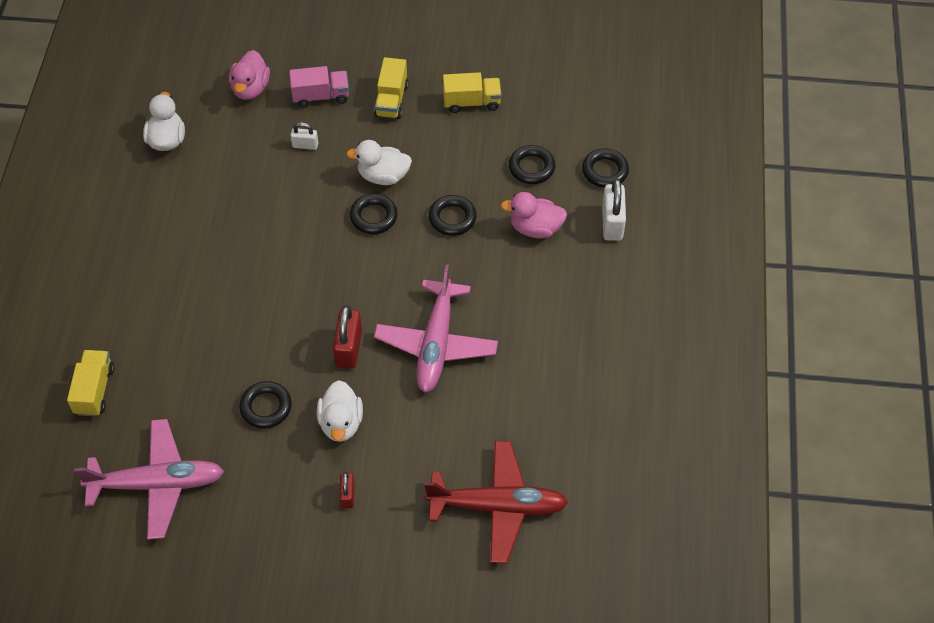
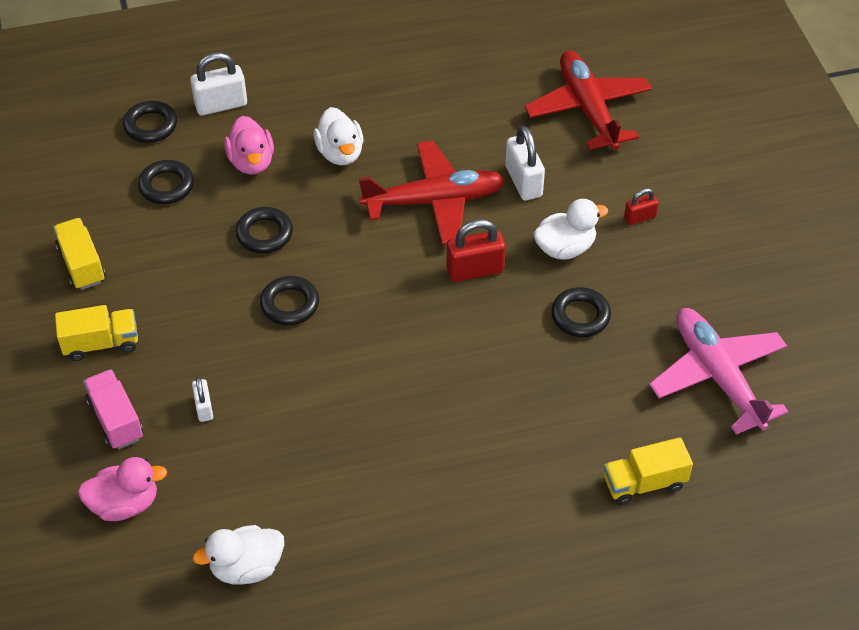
camera: 110 degrees left, 5 degrees down
white duck [346,140,412,185] -> white duck moved to [314,107,363,165]
pink plane [374,265,498,393] -> red plane [359,141,505,245]
none -> white padlock [505,125,545,201]

